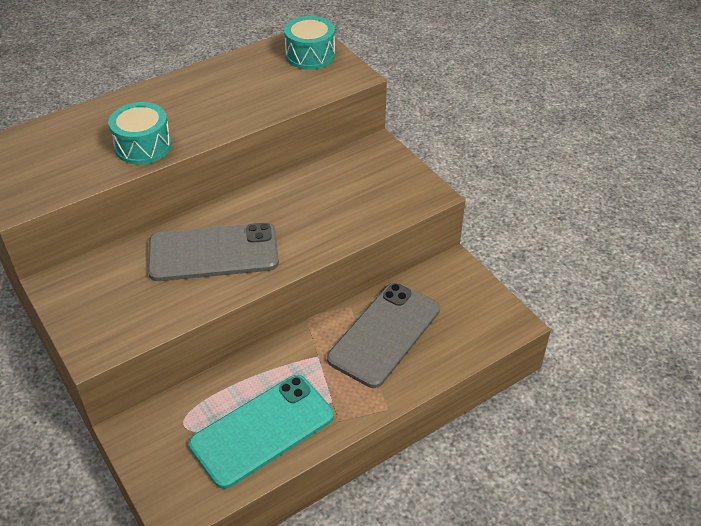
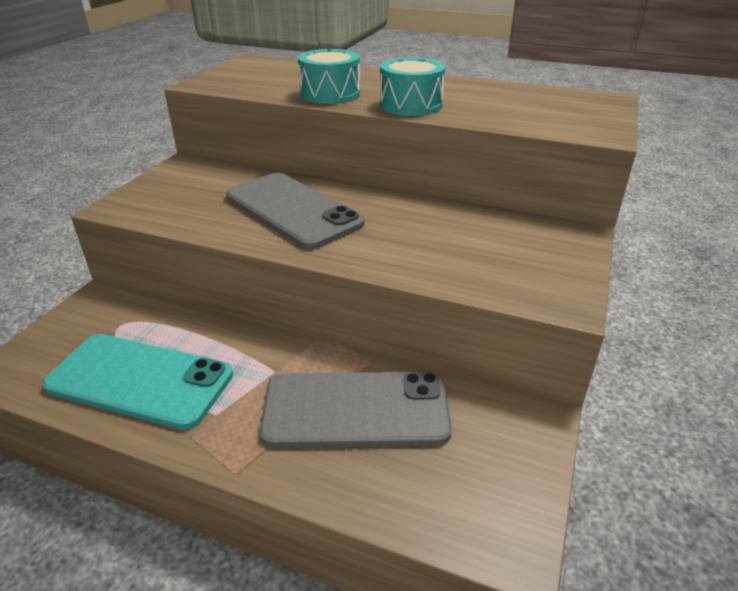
camera: 55 degrees right, 10 degrees down
turquoise drum [284,16,335,70] -> turquoise drum moved to [380,57,445,116]

